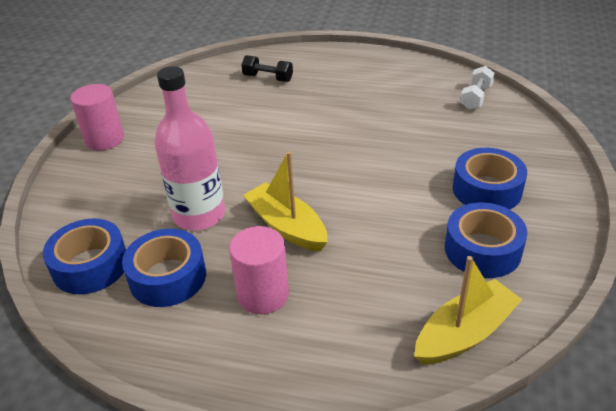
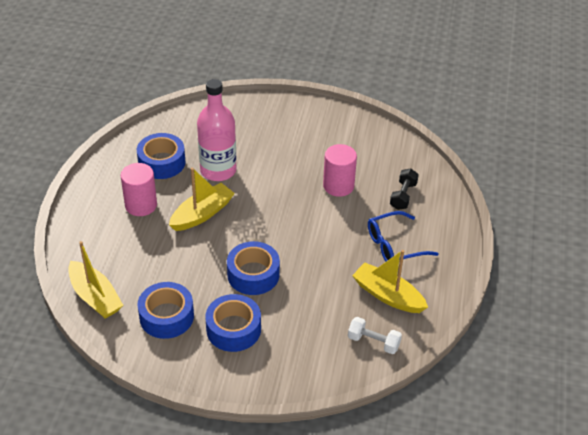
camera: 85 degrees right, 5 degrees up
blue tape [43,219,126,294] -> blue tape moved to [227,241,280,295]
pink cylinder [70,84,124,151] -> pink cylinder moved to [323,144,357,197]
none -> yellow boat [352,250,428,313]
none -> blue glasses [368,211,439,261]

